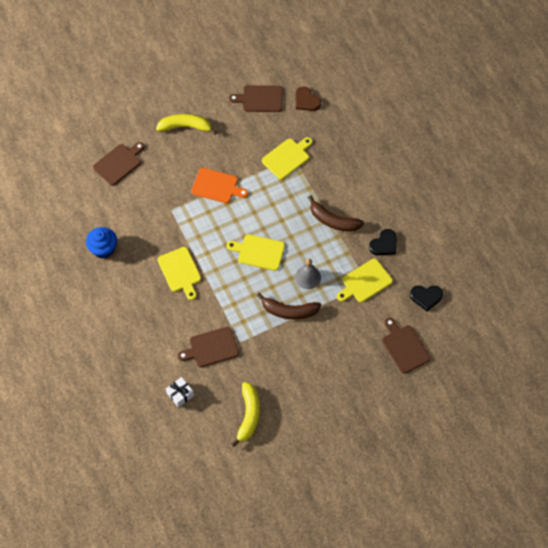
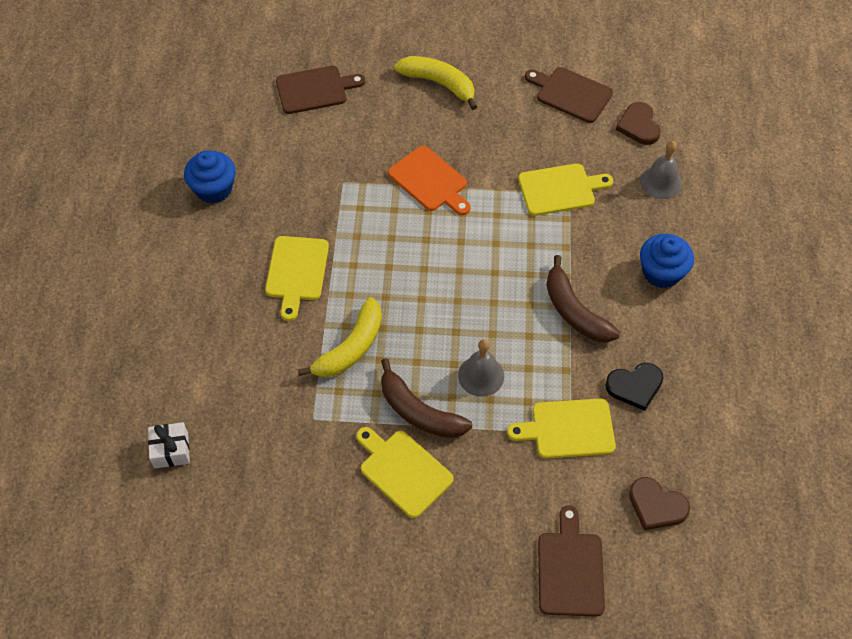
camera: 30 degrees right, 5 degrees down
brown cutting board [178,327,239,367] -> none
yellow cutting board [227,234,285,271] -> yellow cutting board moved to [356,427,454,518]
yellow banana [231,382,260,447] -> yellow banana moved to [297,297,382,377]
black heart [410,285,443,311] -> brown heart [629,477,690,530]
none -> grey bell [640,141,682,199]
none -> blue cupcake [640,234,694,288]

